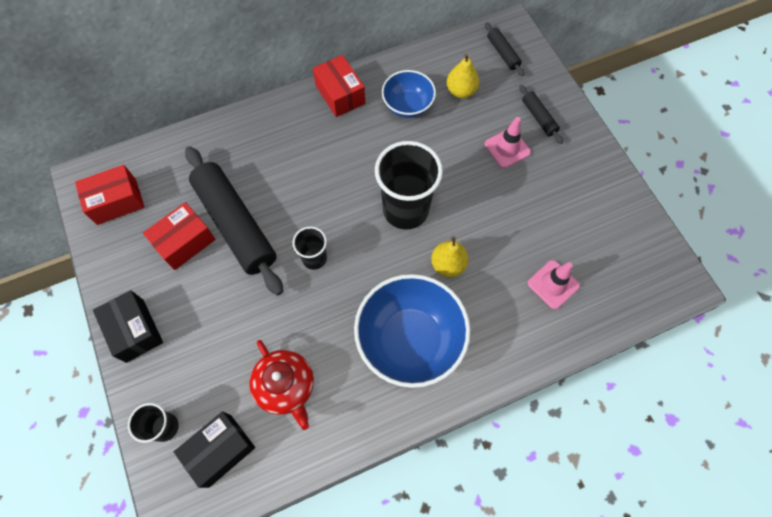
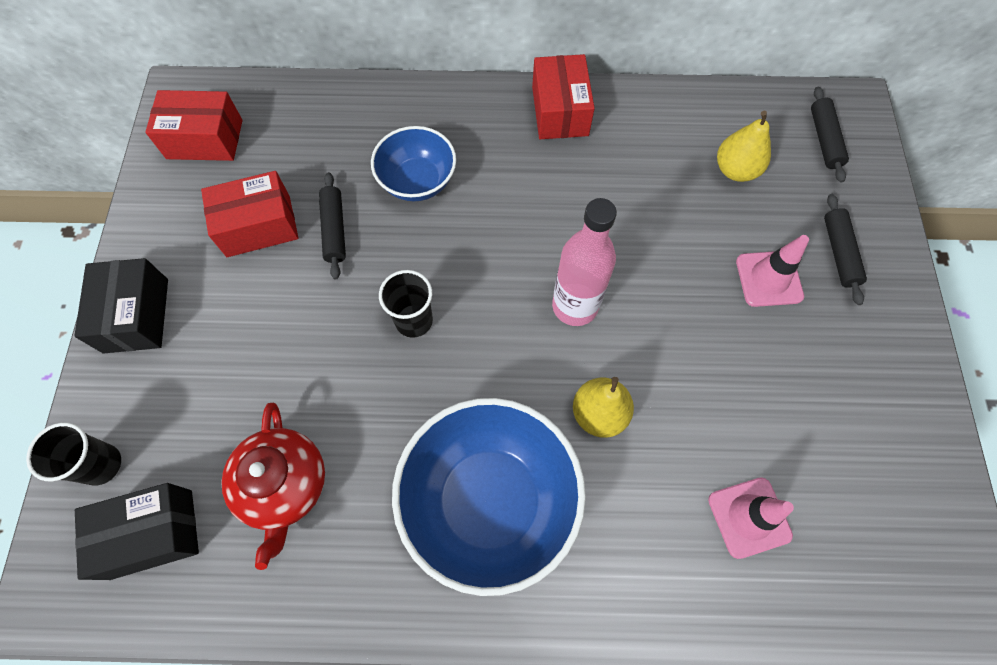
camera: 25 degrees right, 0 degrees up
black rolling pin [185,146,283,296] -> black rolling pin [319,172,346,280], size x0.44
black cup [375,141,443,229] -> pink bottle [552,198,617,326]
blue bowl [382,70,436,118] -> blue bowl moved to [371,126,456,201]

